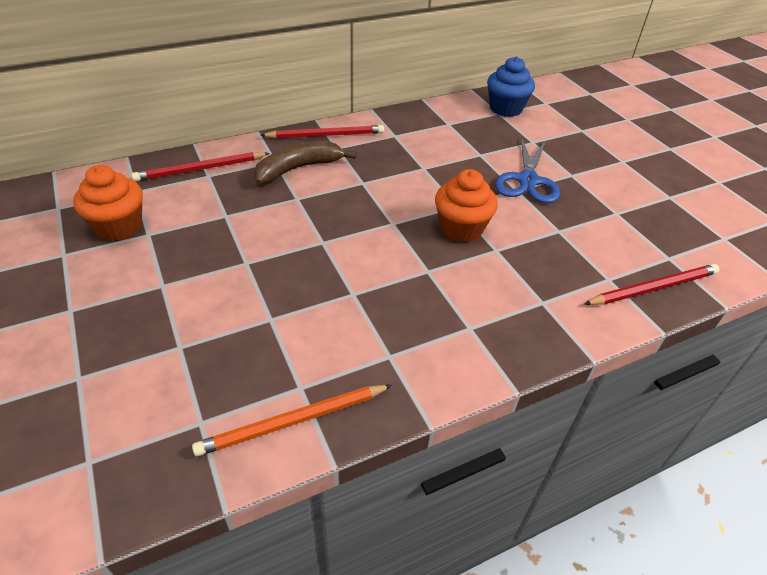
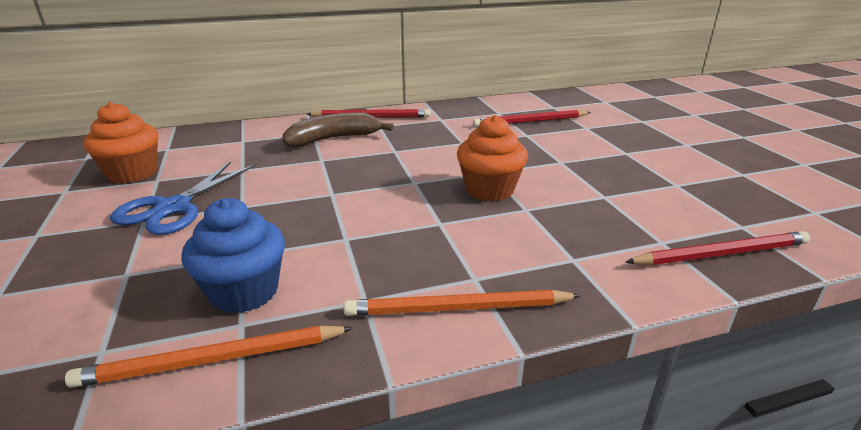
camera: 10 degrees right, 15 degrees down
red pencil [132,152,270,181] -> red pencil moved to [473,110,591,127]
blue cupcake [487,56,535,117] -> blue cupcake moved to [181,198,285,314]
blue scissors [495,137,560,203] -> blue scissors moved to [110,162,255,235]
none -> orange pencil [344,290,581,316]

